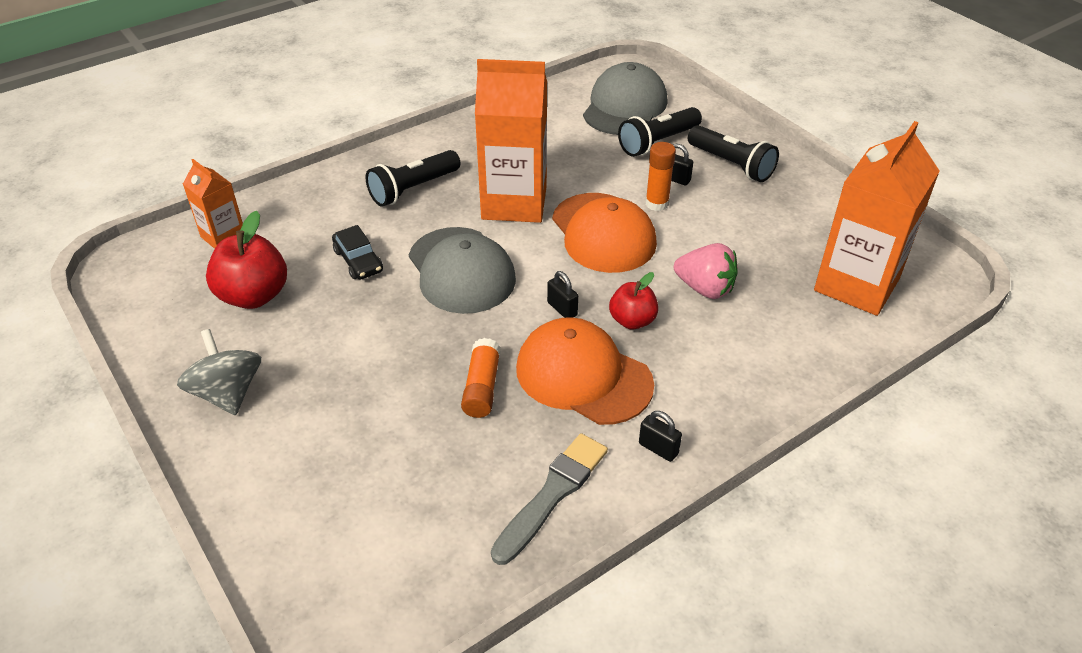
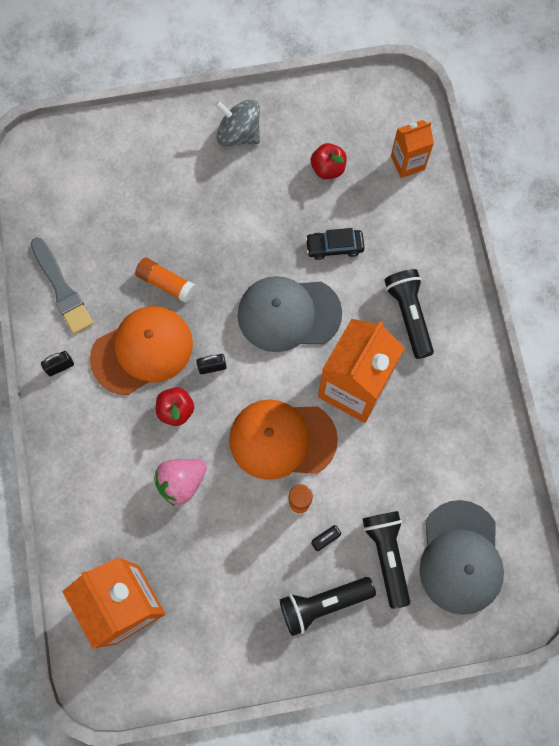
camera: 115 degrees right, 30 degrees up
grey spinning top [177,329,261,415] -> grey spinning top turned 150 degrees counterclockwise [215,99,260,147]
red apple [206,211,287,309] -> red apple [311,143,347,179], size x0.62
grey cap [583,62,668,135] -> grey cap turned 45 degrees clockwise [419,500,504,615]

